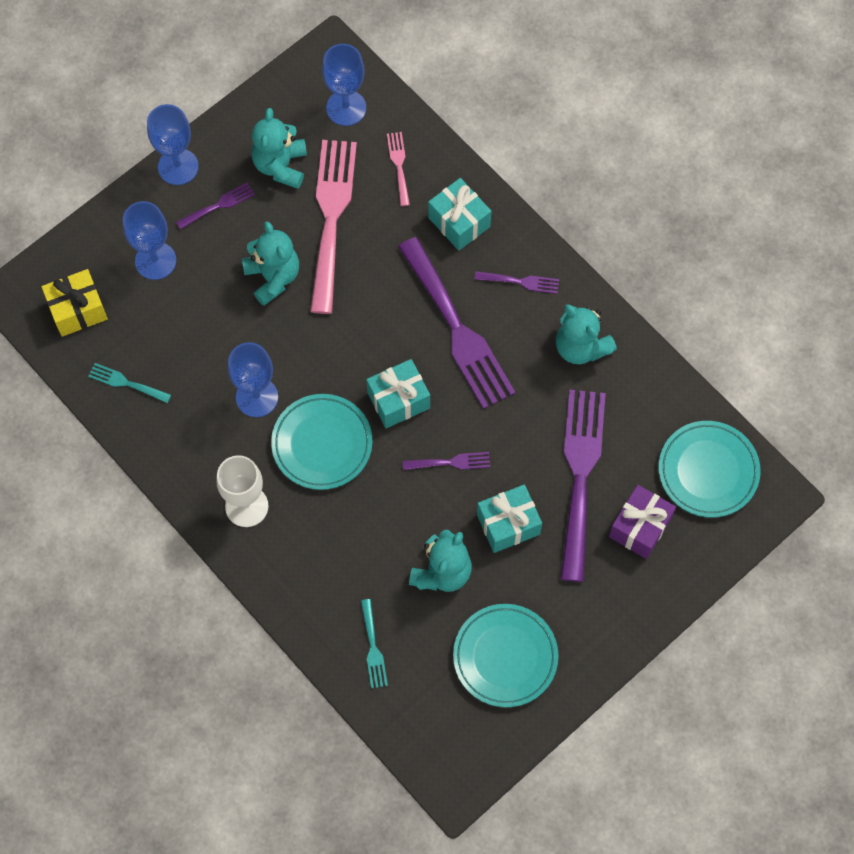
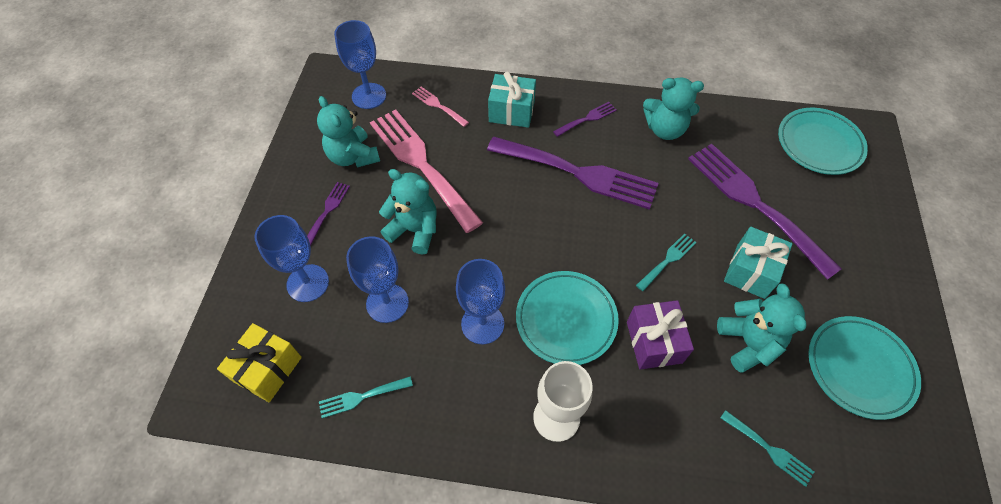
camera: 40 degrees left, 10 degrees down
blue goblet [147,104,199,185] -> blue goblet moved to [346,236,409,323]
turquoise gift [366,359,430,428] -> none
purple fork [403,452,490,470] -> turquoise fork [636,233,696,291]
purple gift [609,485,676,559] -> purple gift moved to [627,300,694,369]

